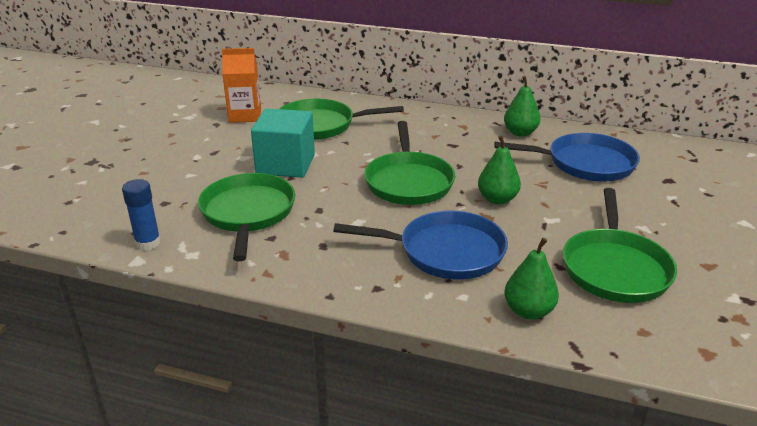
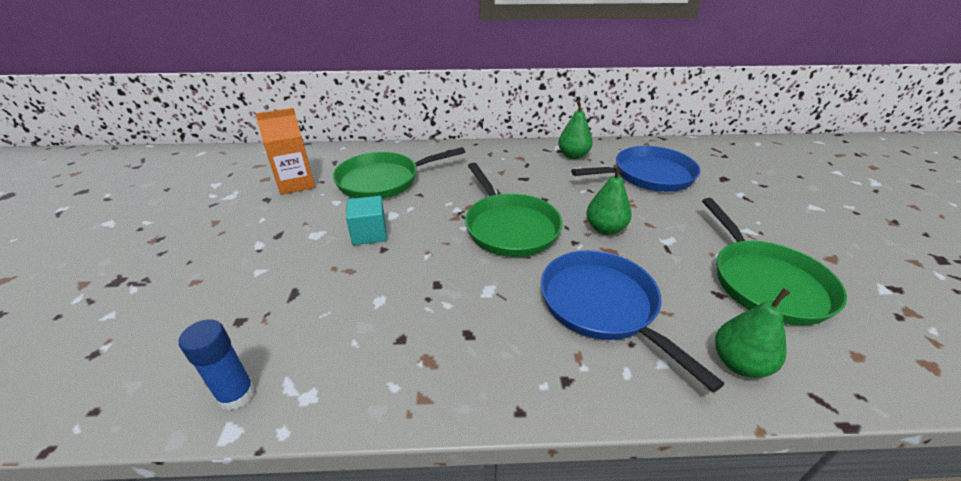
camera: 20 degrees left, 5 degrees up
green pan [198,173,295,261] -> none
turquoise cube [251,108,315,178] -> turquoise cube [346,196,387,245], size x0.60
blue pan [334,211,508,279] -> blue pan turned 105 degrees counterclockwise [541,250,724,392]

